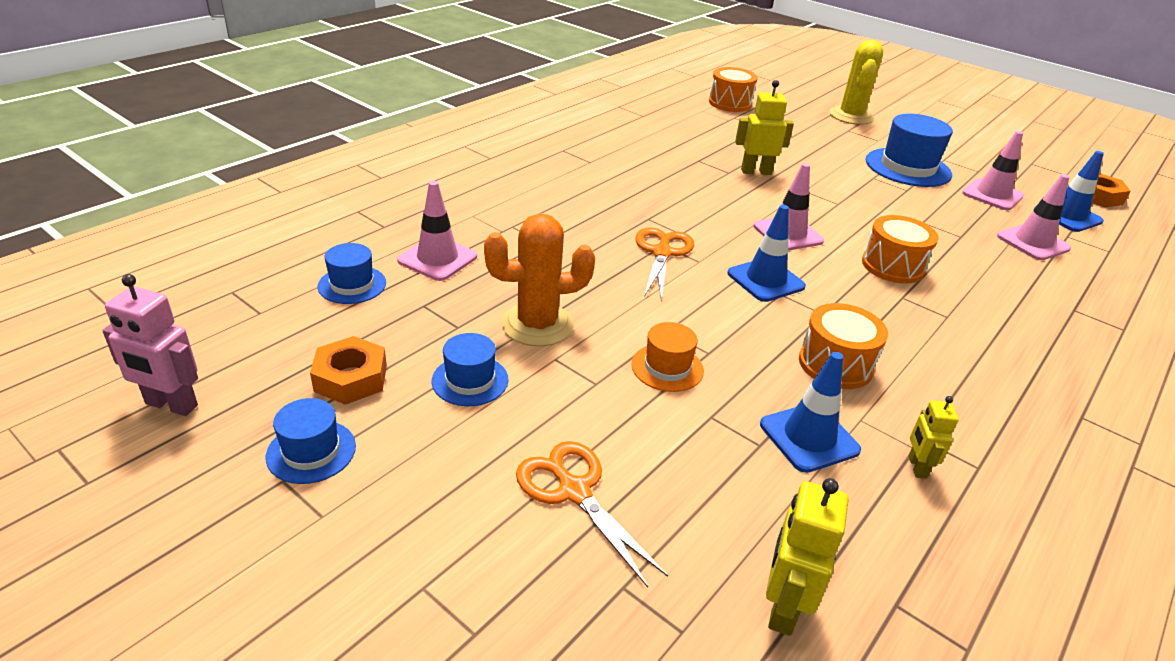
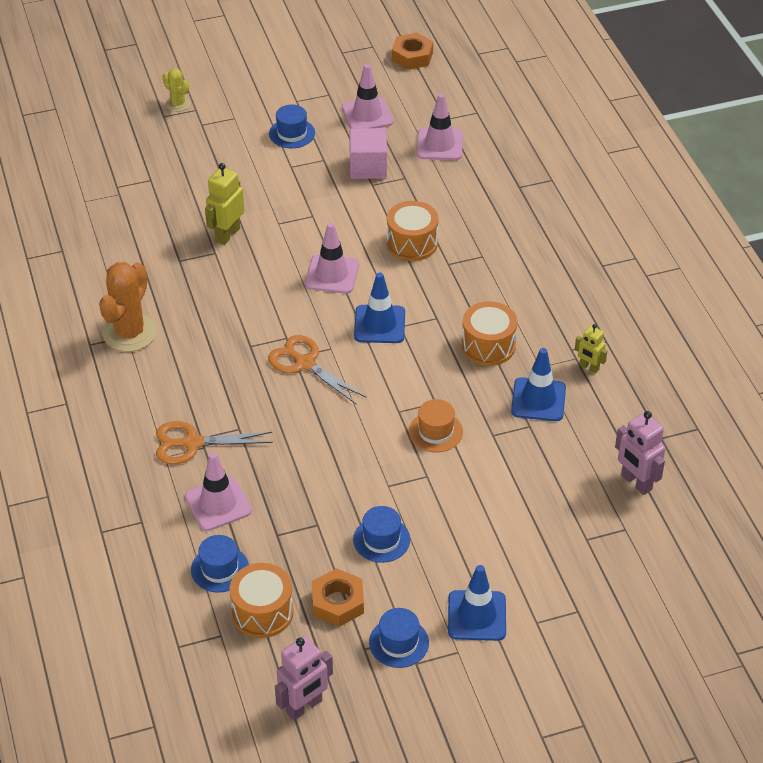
camera: 55 degrees left, 10 degrees up
orange cactus [484,213,595,346] -> orange cactus moved to [99,262,157,352]
orange scissors [516,441,668,588] -> orange scissors moved to [156,421,273,464]
orange drum [709,67,758,112] -> orange drum moved to [230,563,294,638]
yellow robot [766,478,848,636] -> pink robot [615,411,665,495]
yellow cactus [829,40,883,125] -> yellow cactus [162,68,191,112], size x0.53
blue hat [865,114,953,187] -> blue hat [269,104,315,148], size x0.56
blue traffic cone [1034,151,1104,232] -> blue traffic cone moved to [448,565,506,641]
none -> pink cube [349,128,387,179]

